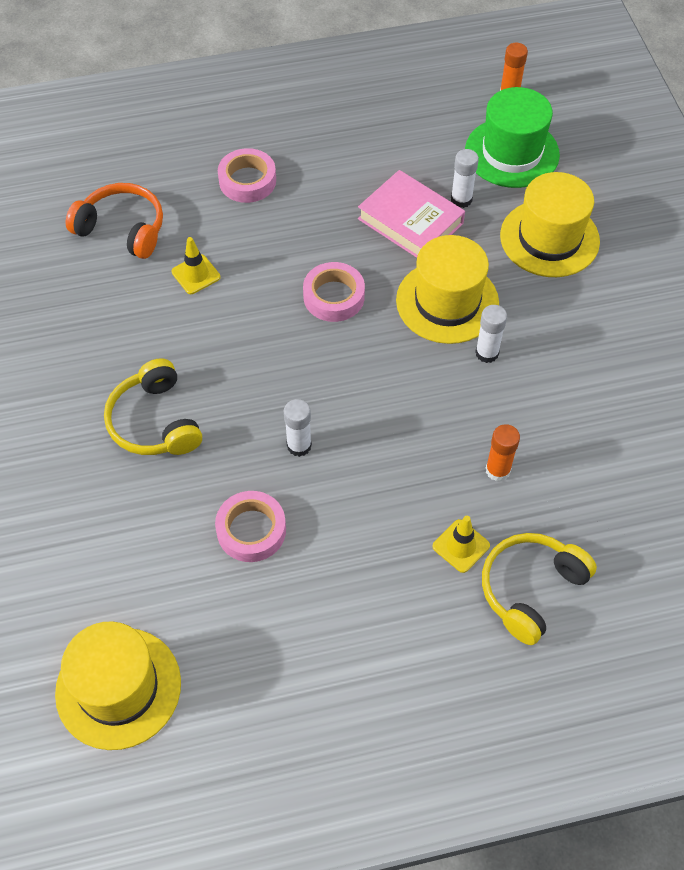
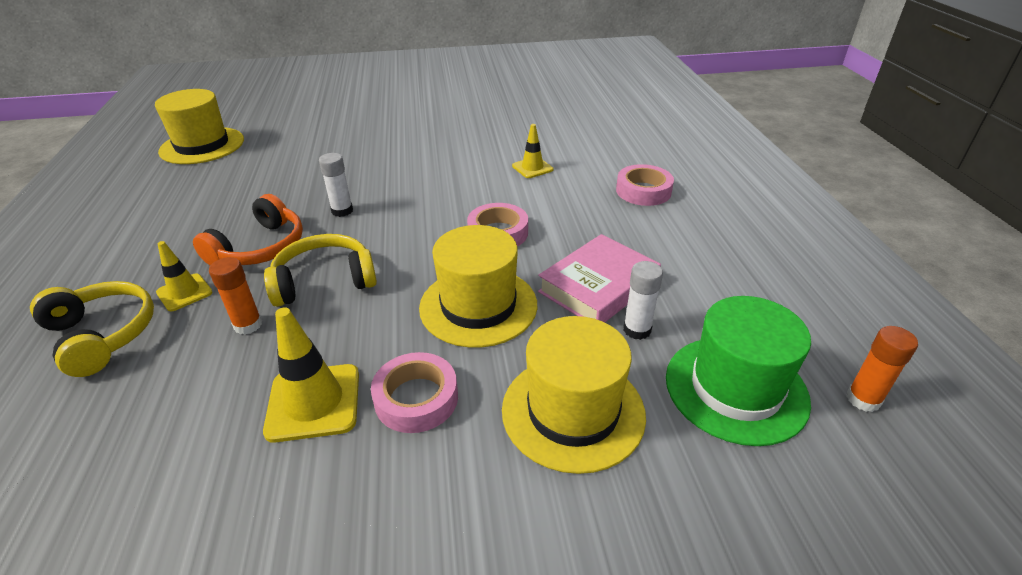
camera: 95 degrees right, 20 degrees down
orange headphones [66,183,163,259] -> orange headphones moved to [193,194,303,265]
yellow headphones [104,358,202,455] -> yellow headphones moved to [264,234,377,307]
pink tape [215,491,286,562] -> pink tape moved to [371,352,458,433]
white glue stick [475,305,507,363] -> none
none -> yellow traffic cone [263,307,359,443]

